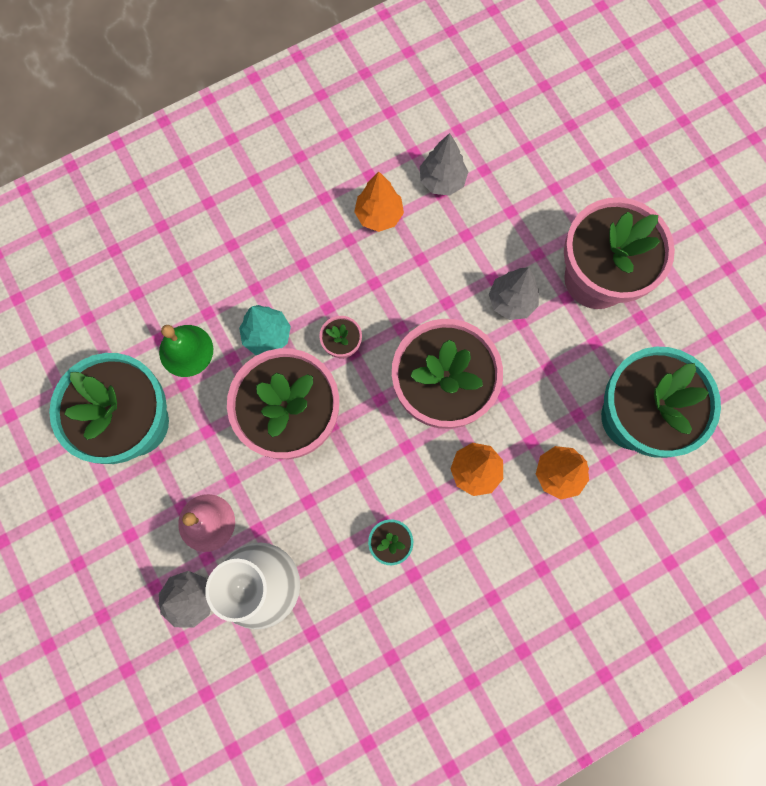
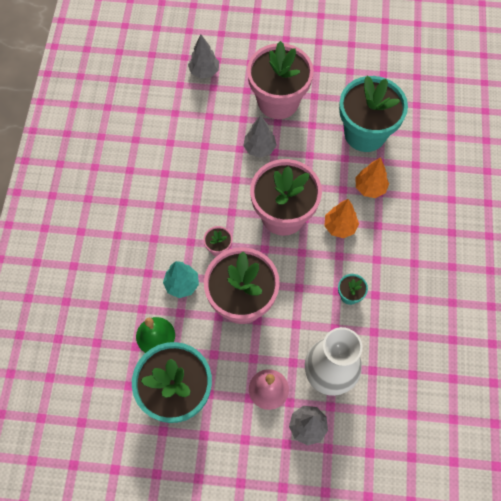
camera: 55 degrees left, 10 degrees down
orange tree [354,172,404,232] -> none
grey tree [420,133,468,196] -> grey tree moved to [188,35,219,78]

